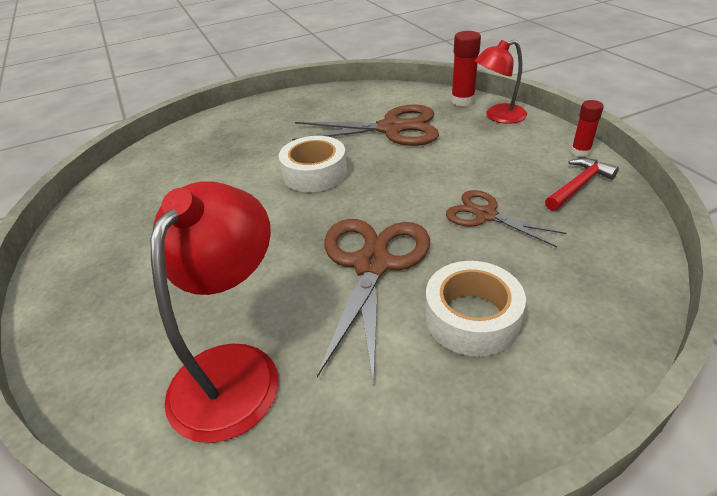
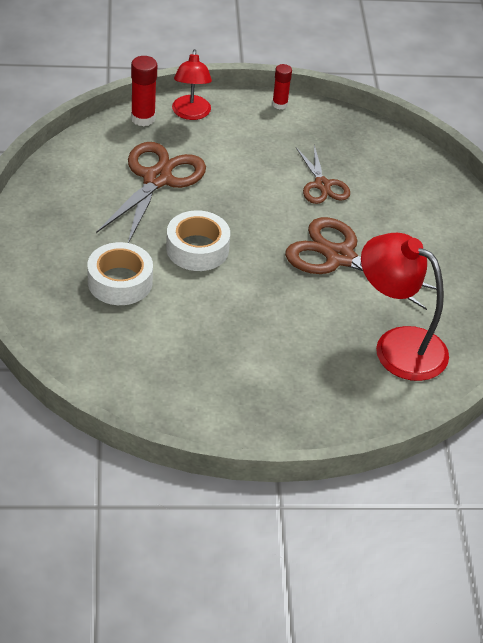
camera: 75 degrees left, 5 degrees up
white tape [425,261,526,356] -> white tape moved to [87,242,153,305]
brown scissors [446,190,567,247] -> brown scissors turned 75 degrees counterclockwise [296,145,350,204]
red hammer [545,158,619,211] -> none

